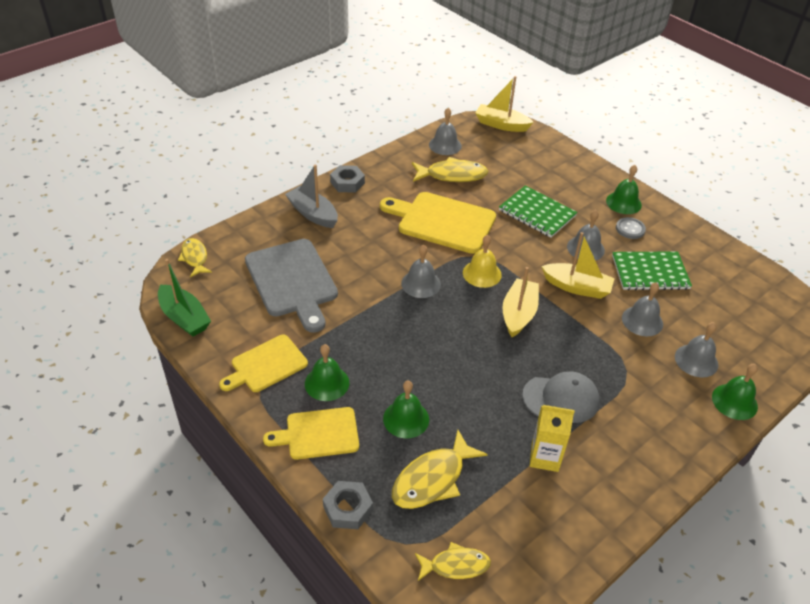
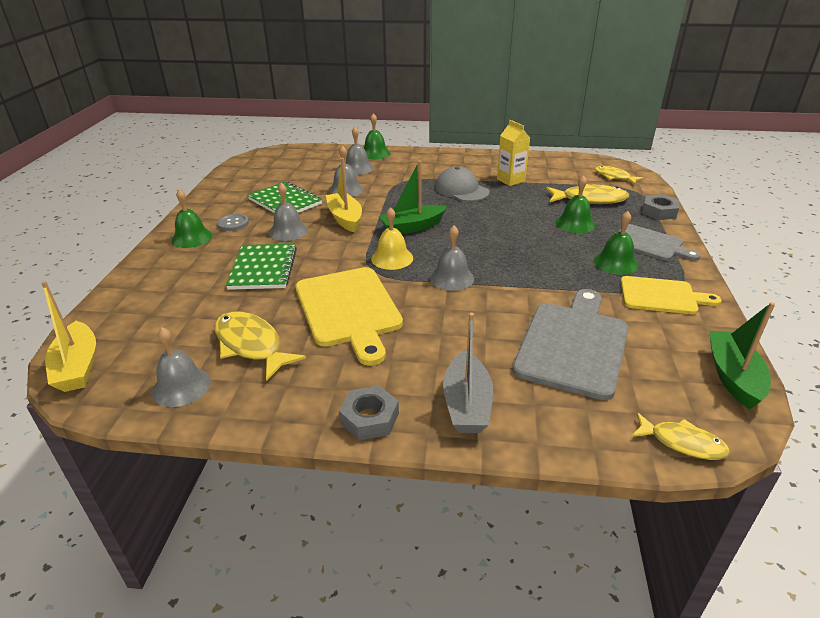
camera: 130 degrees left, 10 degrees down
yellow fish [178,238,212,277] -> yellow fish turned 90 degrees counterclockwise [631,412,730,460]
yellow cutting board [263,407,359,460] -> grey cutting board [619,224,701,261]
yellow boat [502,267,539,337] -> green boat [379,160,447,234]

